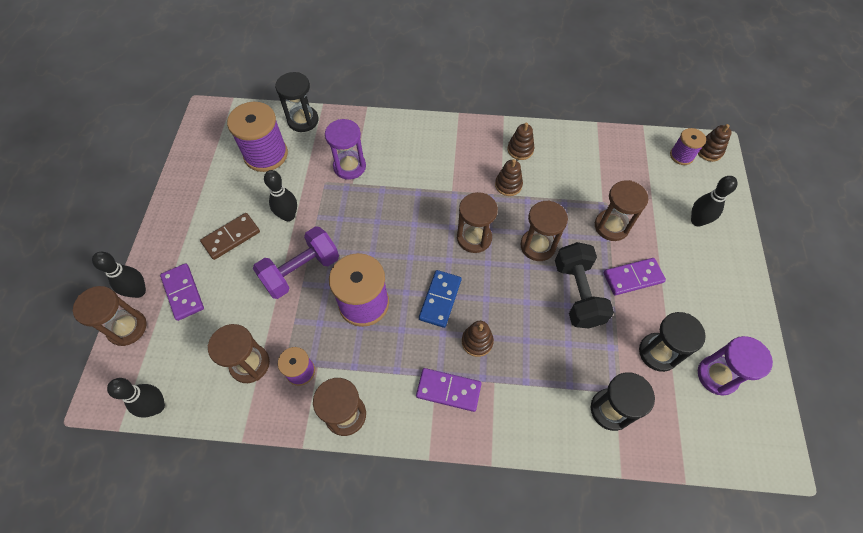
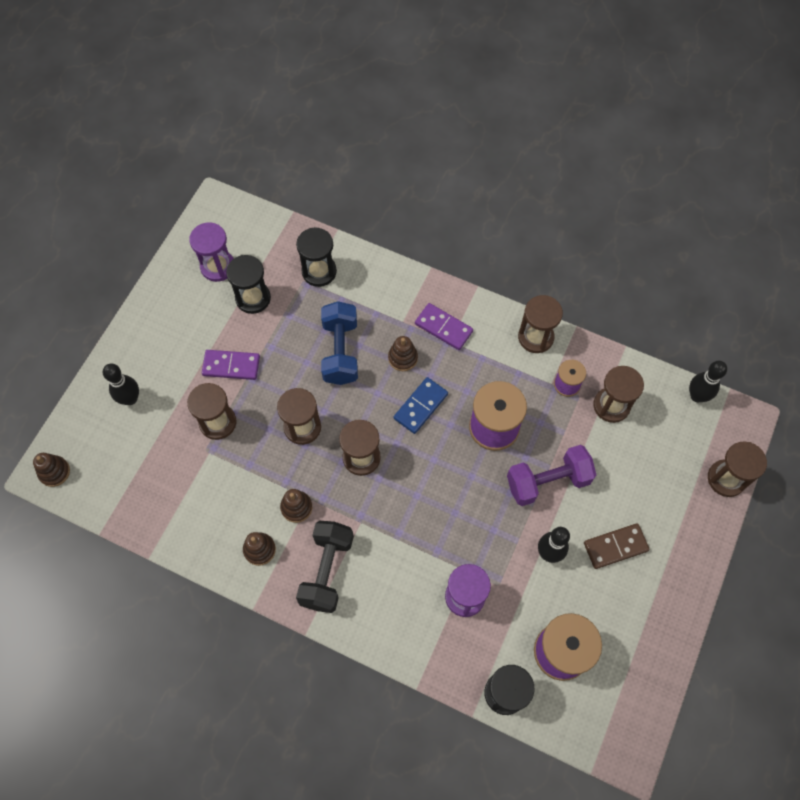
camera: 160 degrees left, 5 degrees up
black bowling pin [92,252,146,298] -> none
purple domino [160,263,204,321] -> none
black dumbbell [555,242,614,329] -> black dumbbell moved to [296,521,354,613]
purple spool [670,128,706,165] -> none
none -> blue dumbbell [321,301,358,385]

